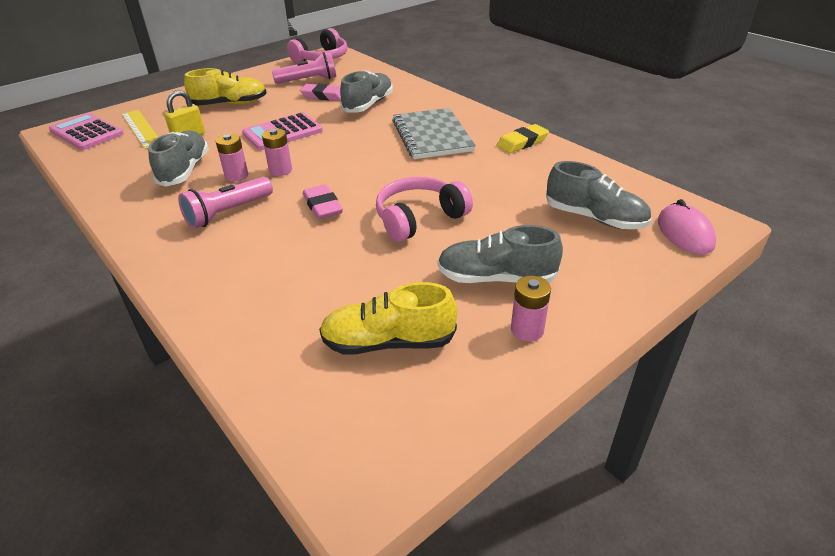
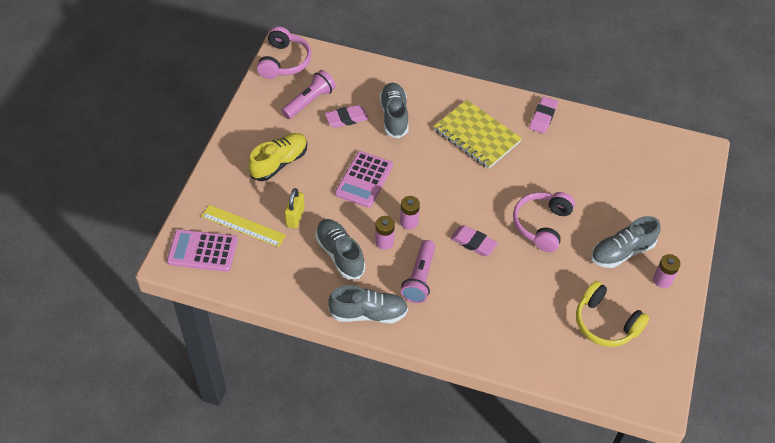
camera: 35 degrees left, 15 degrees up
yellow shoe [319,282,457,355] -> yellow headphones [576,281,649,347]
grey notebook [392,108,476,159] -> yellow notebook [434,100,522,169]
yellow eraser [496,124,549,153] -> pink eraser [529,96,558,134]
grey shoe [546,161,651,229] -> grey shoe moved to [328,285,408,323]
pink mouse [658,199,716,254] -> none

